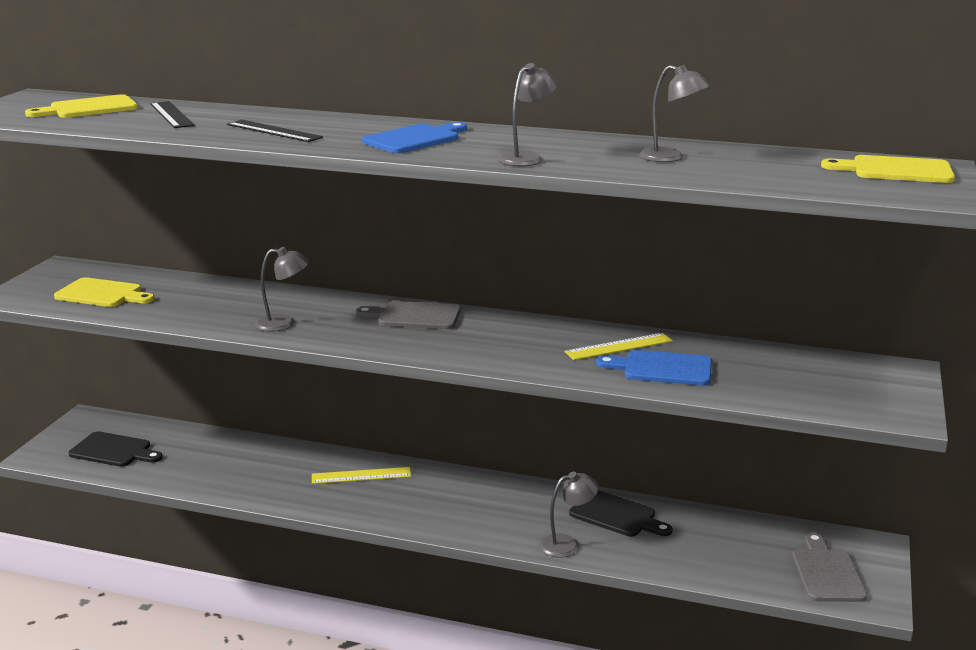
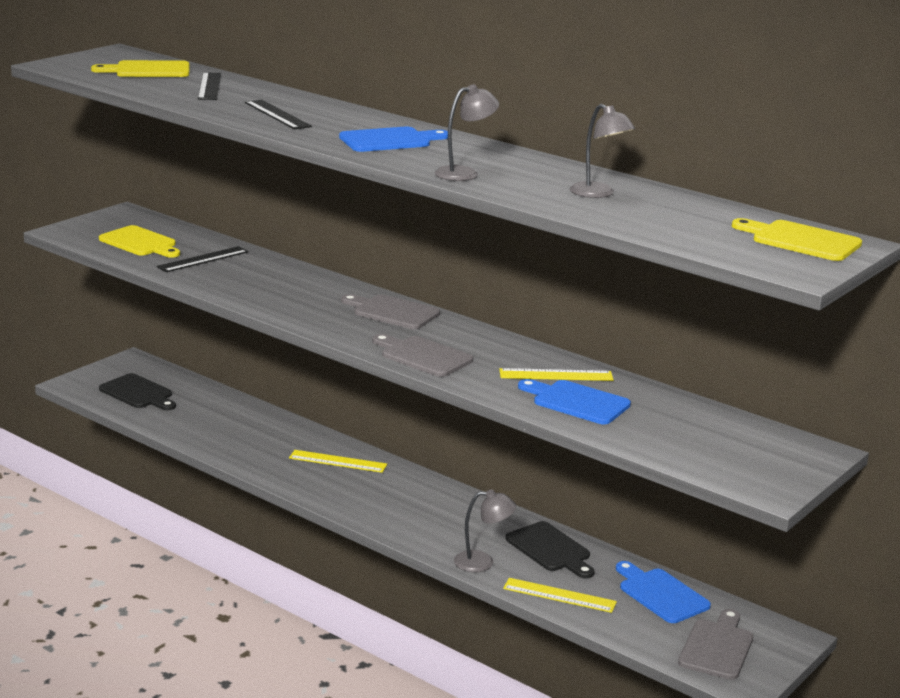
camera: 20 degrees right, 0 degrees up
grey lamp [255,247,309,332] -> none
none -> black ruler [157,246,248,272]
none -> grey cutting board [372,334,473,377]
none -> yellow ruler [503,578,617,613]
none -> blue cutting board [616,561,711,623]

